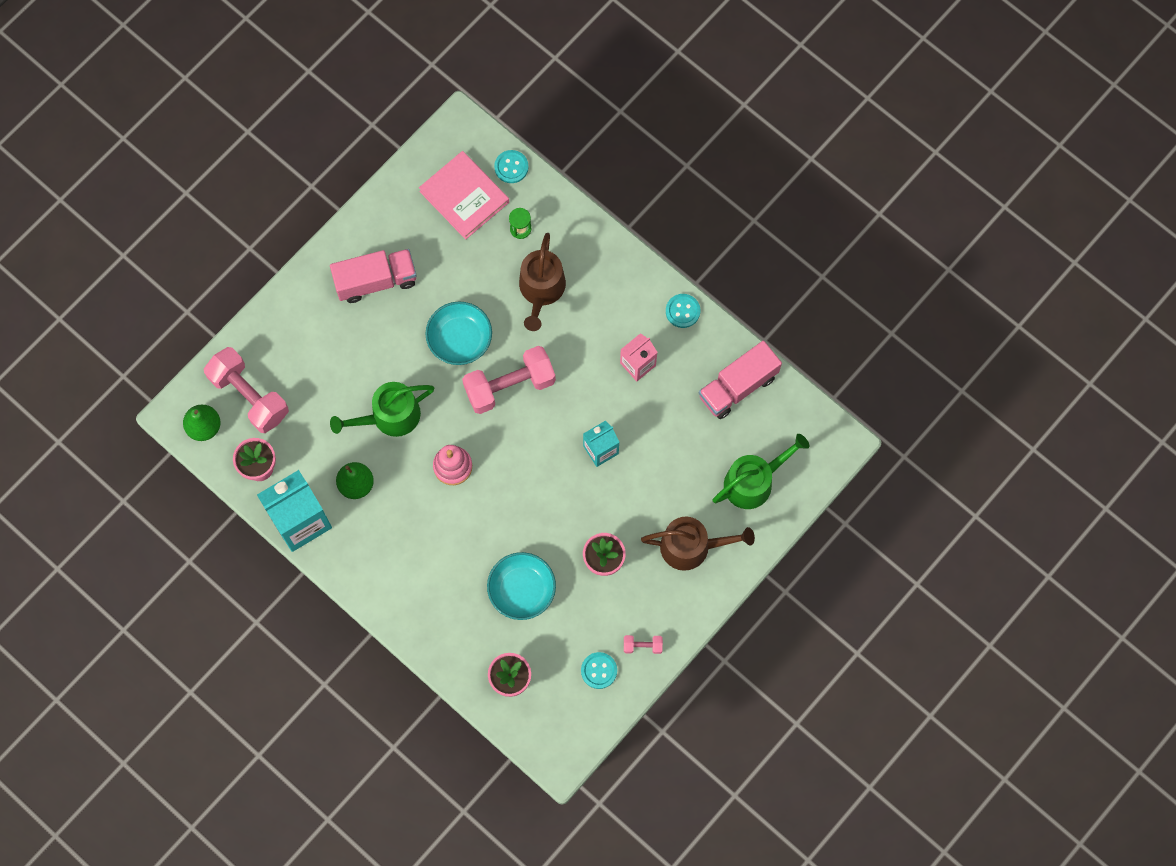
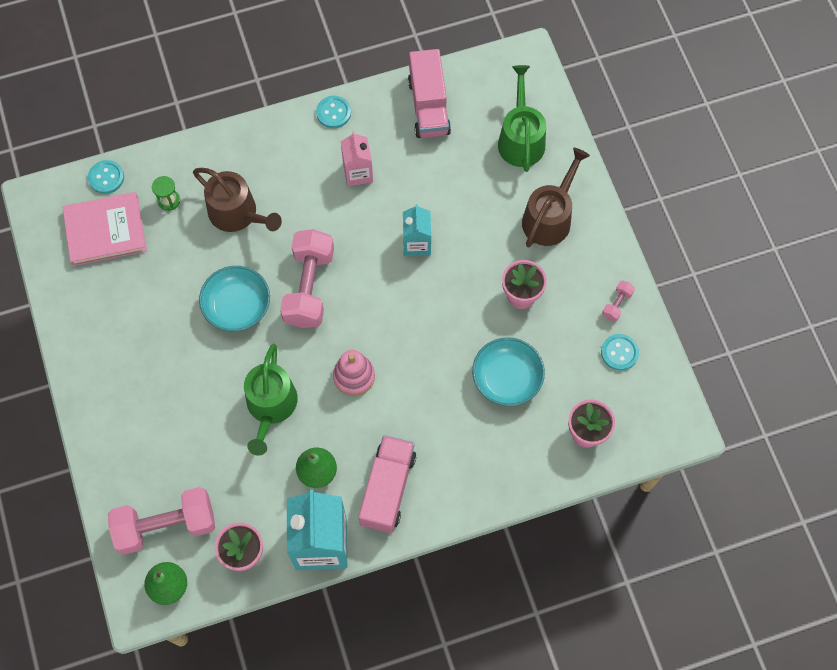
camera: 60 degrees left, 5 degrees down
pink truck [330,249,417,303] -> pink truck moved to [359,435,416,533]

